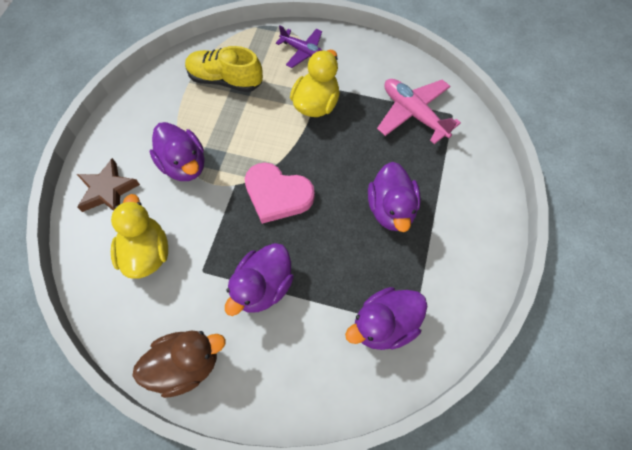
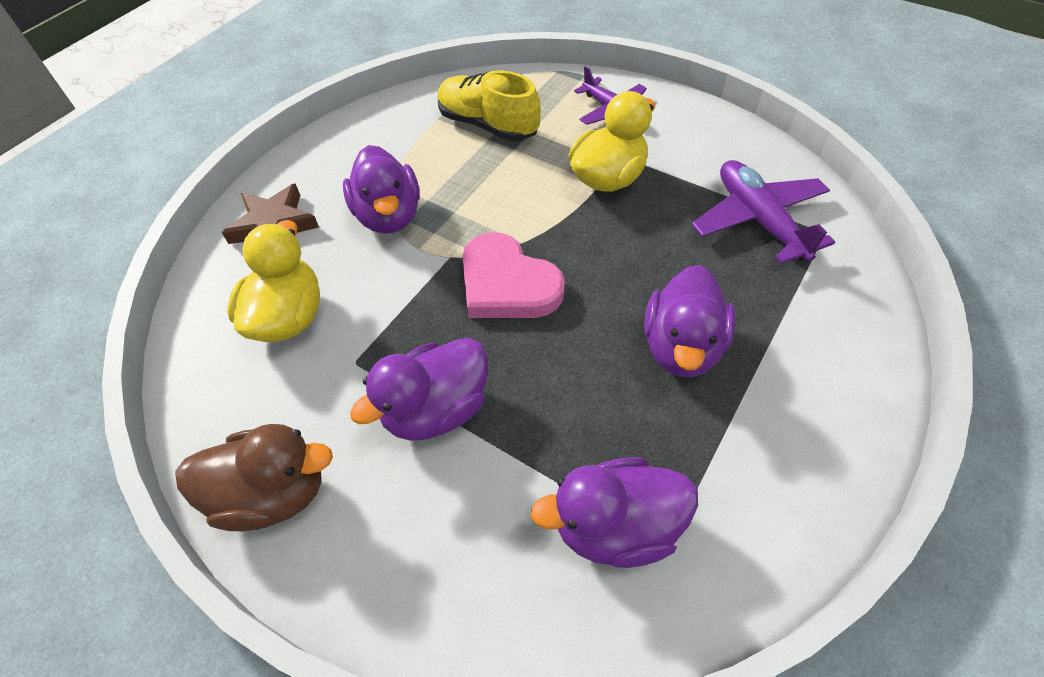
camera: 20 degrees right, 10 degrees down
pink plane [377,79,461,144] -> purple plane [692,160,835,264]

